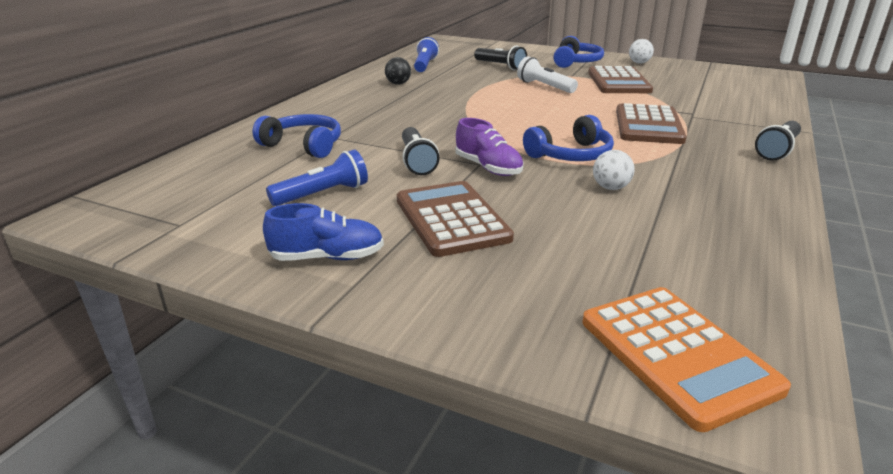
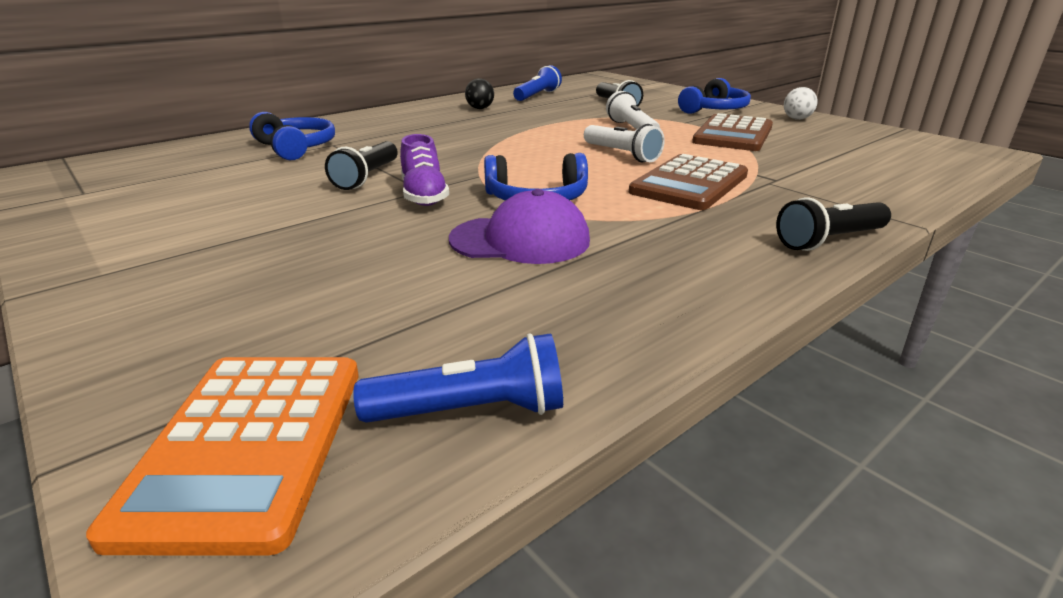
camera: 25 degrees right, 0 degrees up
blue shoe [263,203,384,261] -> none
blue flashlight [266,150,368,206] -> blue flashlight moved to [353,333,563,423]
brown calculator [397,181,514,257] -> none
white ball [593,150,635,190] -> purple cap [449,189,590,264]
none -> white flashlight [584,124,665,162]

